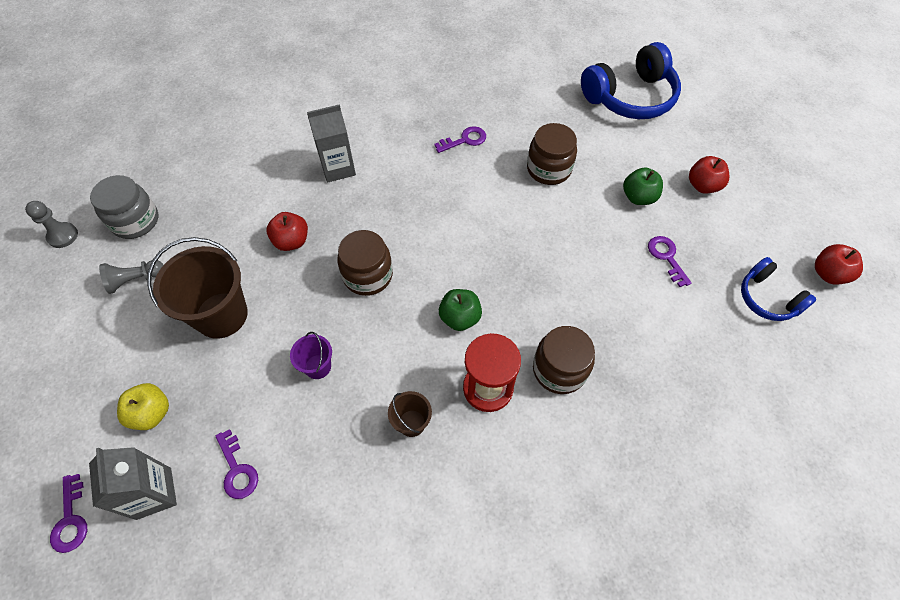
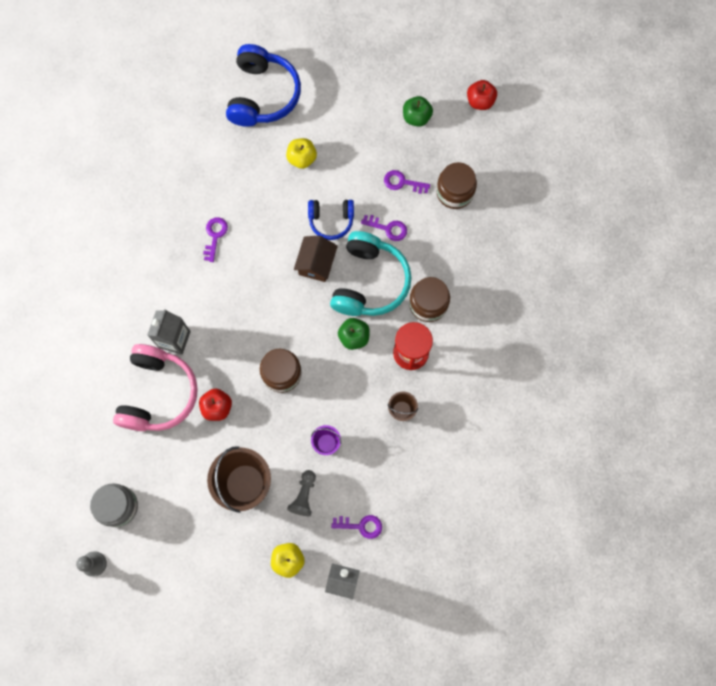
camera: 55 degrees left, 15 degrees up
purple key [50,474,87,553] -> purple key moved to [361,215,407,241]
grey pawn [99,260,163,294] -> grey pawn moved to [287,470,316,516]
brown jar [527,123,577,185] -> brown jar moved to [436,162,477,209]
green apple [623,167,663,205] -> green apple moved to [403,96,433,127]
red apple [689,156,729,194] -> none
blue headphones [741,257,816,321] -> blue headphones moved to [308,200,354,240]
none -> pink headphones [113,344,198,431]
none -> yellow apple [286,138,317,169]
none -> brown house [294,235,338,282]
none -> turquoise headphones [330,231,412,316]

